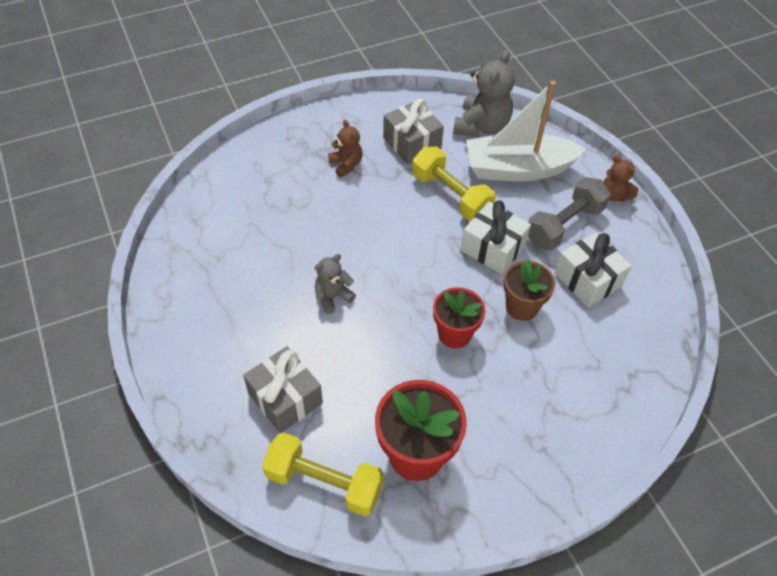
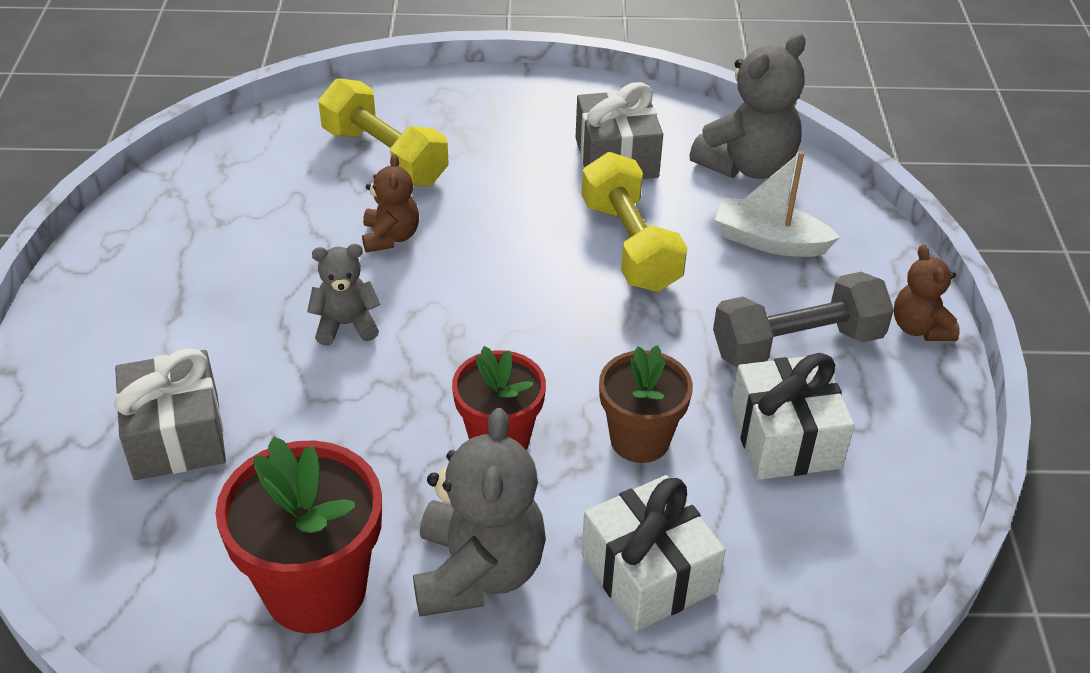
camera: 25 degrees right, 10 degrees down
yellow dumbbell [262,432,384,517] -> yellow dumbbell moved to [318,78,449,186]
brown teddy bear [328,120,362,177] -> brown teddy bear moved to [362,154,419,253]
white gift [461,200,531,274] -> white gift moved to [582,475,725,631]
white boat [466,81,586,181] -> white boat [714,151,840,257], size x0.58
none -> grey teddy bear [413,408,546,617]

